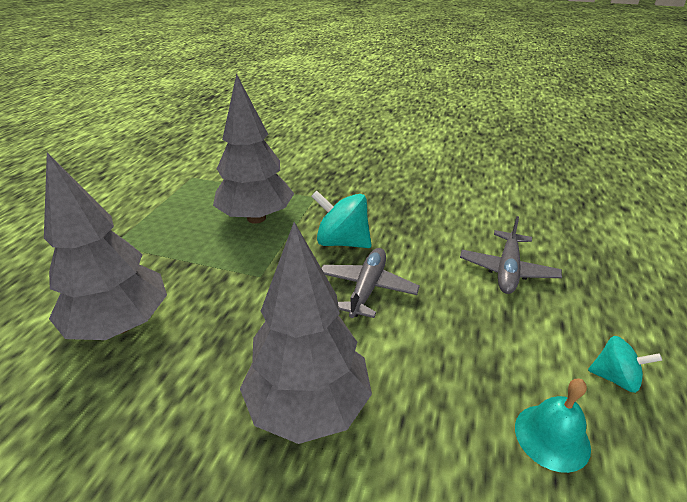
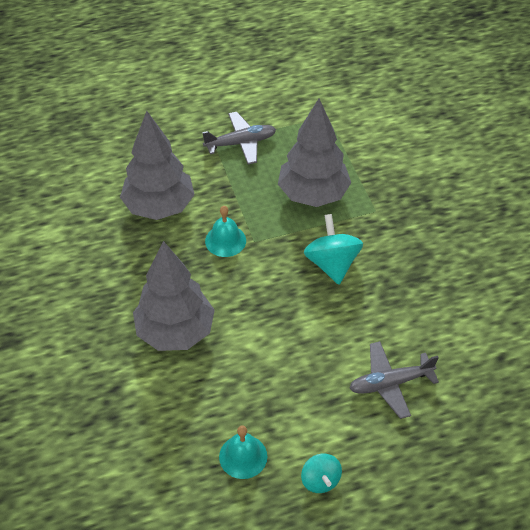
camera: 55 degrees right, 15 degrees up
grey plane [321,248,420,318] -> grey plane moved to [202,112,276,165]
none -> turquoise bell [205,206,246,257]

